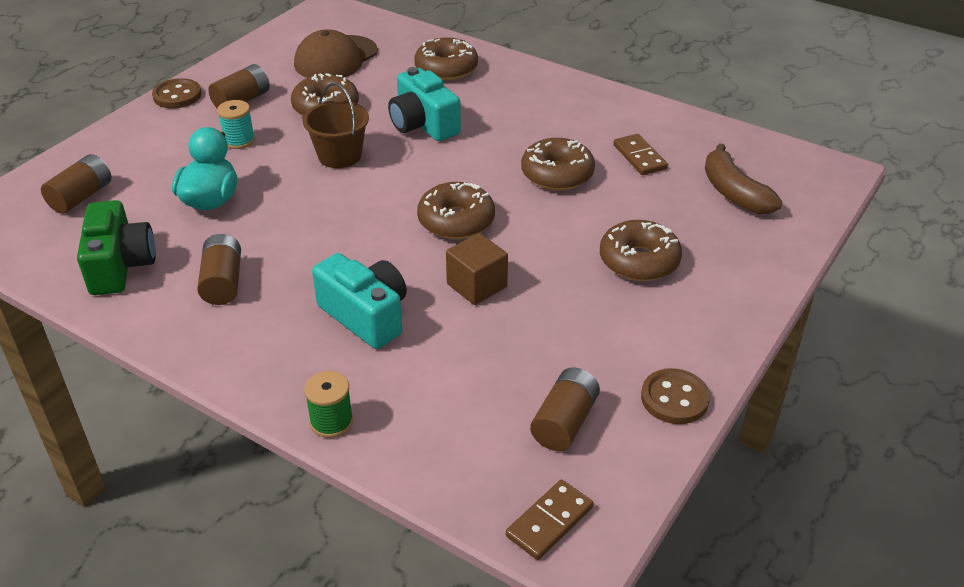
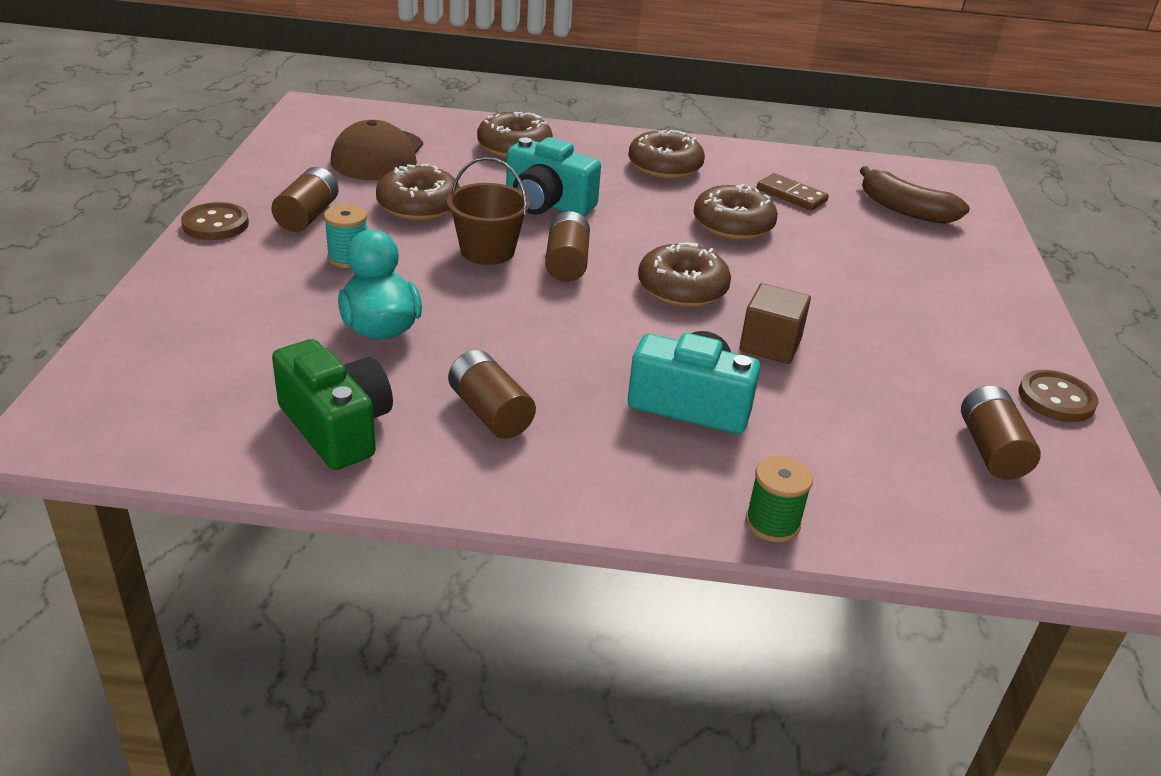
camera: 30 degrees left, 5 degrees down
brown battery [41,154,112,214] -> brown battery moved to [545,211,590,282]
brown domino [506,480,593,560] -> none
brown donut [600,220,682,281] -> brown donut moved to [628,130,705,179]

